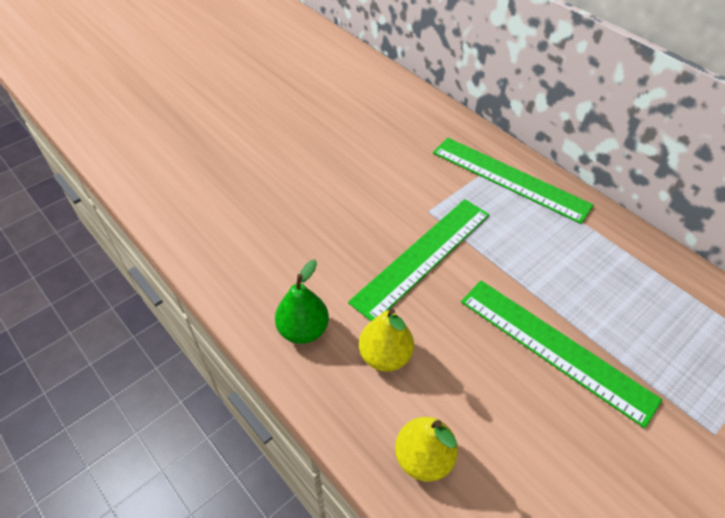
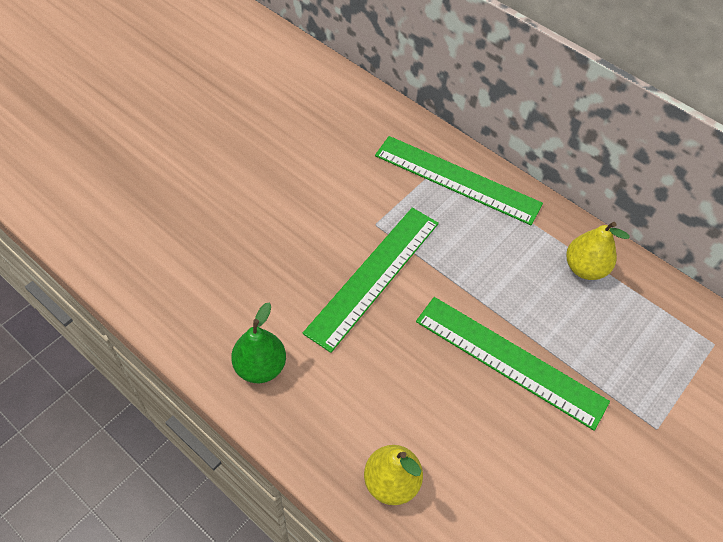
camera: 10 degrees left, 5 degrees up
yellow pear [359,308,414,372] -> yellow pear moved to [566,222,630,280]

